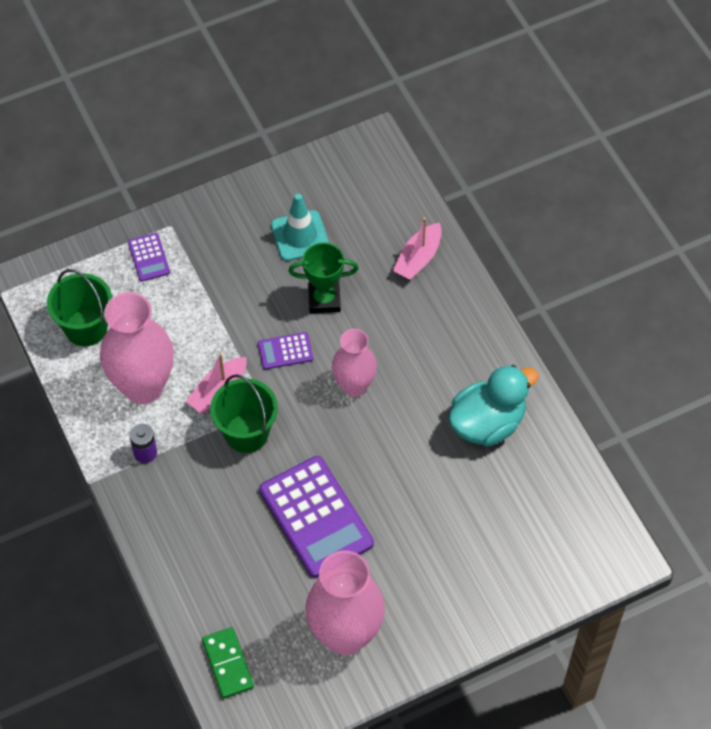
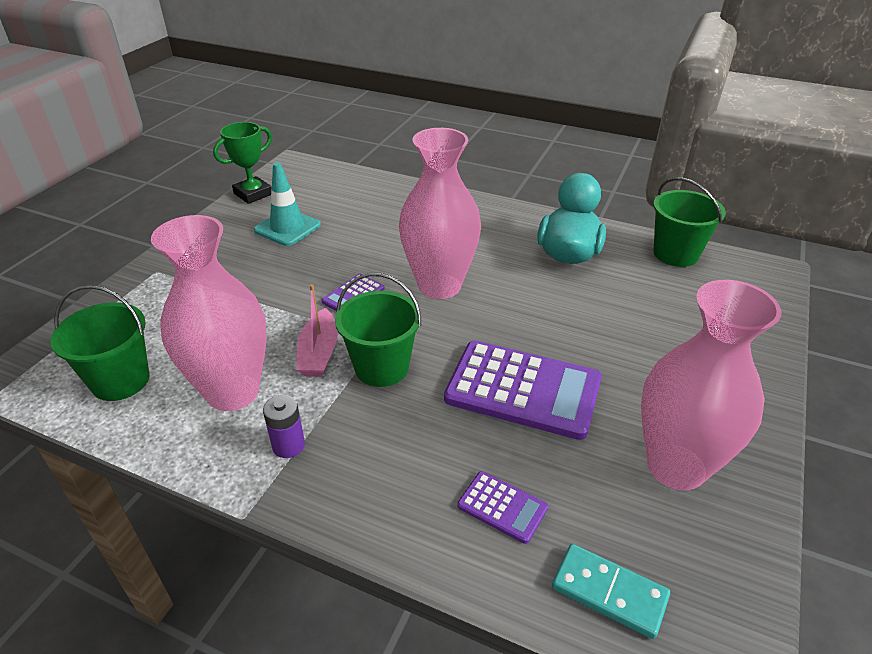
camera: 40 degrees left, 20 degrees down
purple calculator [128,233,170,282] -> purple calculator moved to [457,471,548,544]
green domino [202,627,254,699] -> turquoise domino [552,544,670,639]
green trophy [288,242,359,313] -> green trophy moved to [213,122,272,204]
pink vase [332,329,377,397] -> pink vase [399,128,481,299], size x1.61
pink boat [392,218,442,280] -> none
none -> green bucket [653,177,726,267]

